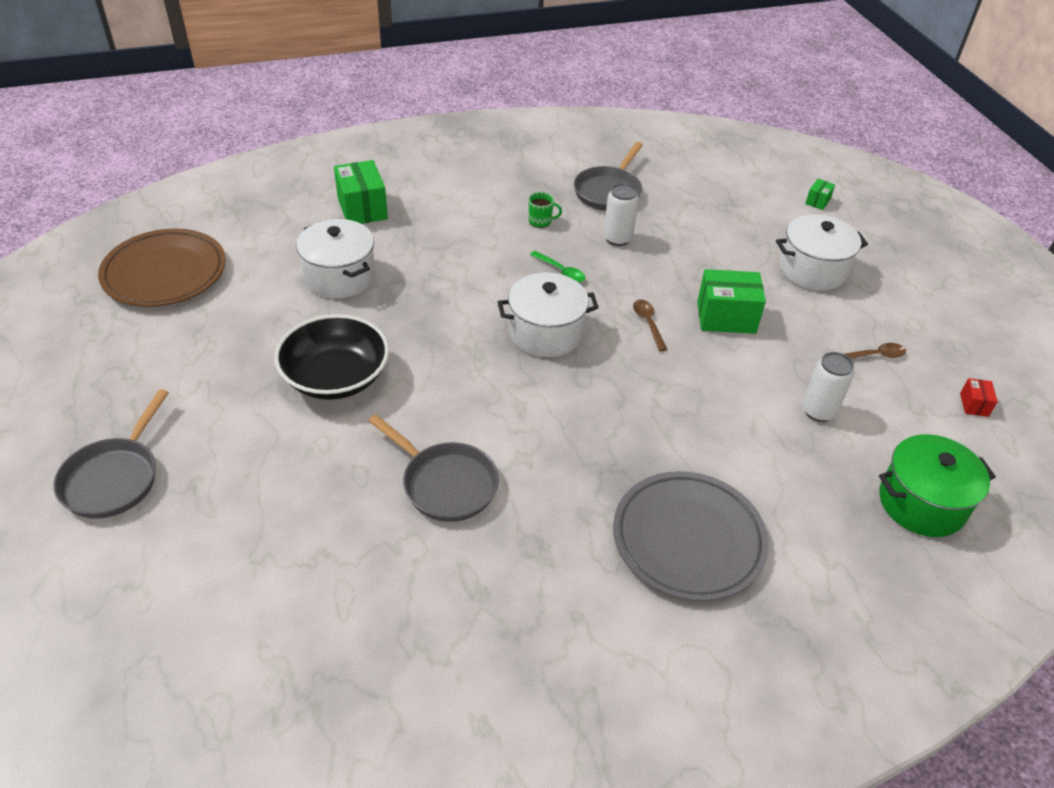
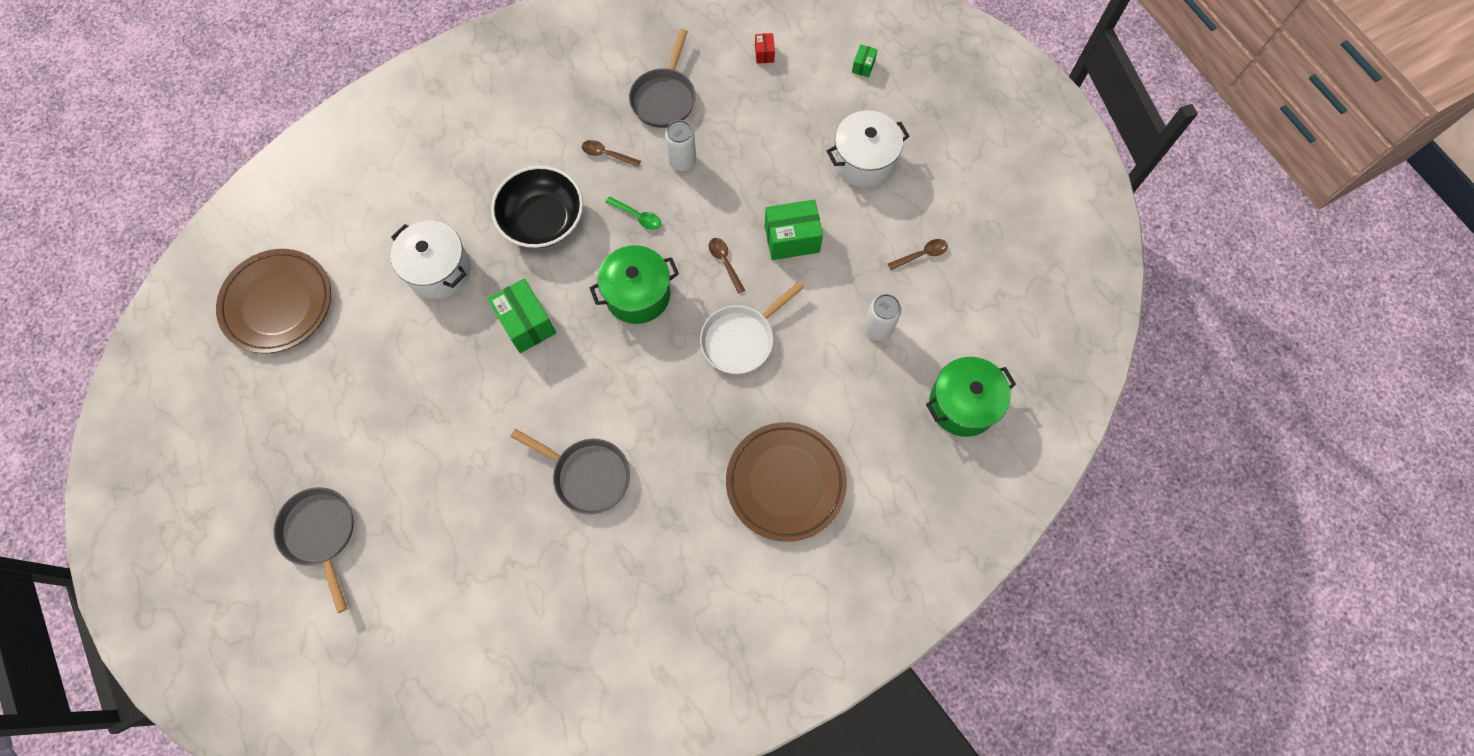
camera: 10 degrees left, 25 degrees up
grey pan [53,389,169,519] -> grey pan turned 150 degrees clockwise [273,487,354,613]
black bowl [274,314,389,400] -> black bowl moved to [491,166,583,248]
green box [334,160,388,224] -> green box moved to [487,278,556,353]
white pot [498,273,599,357] -> green pot [590,245,679,324]
green mug [529,192,562,228] -> brown spoon [582,140,641,167]
grey plate [613,471,769,601] -> brown plate [726,422,847,542]
red box [960,378,998,417] -> red box moved to [755,33,775,64]
none -> white pan [700,282,804,374]

